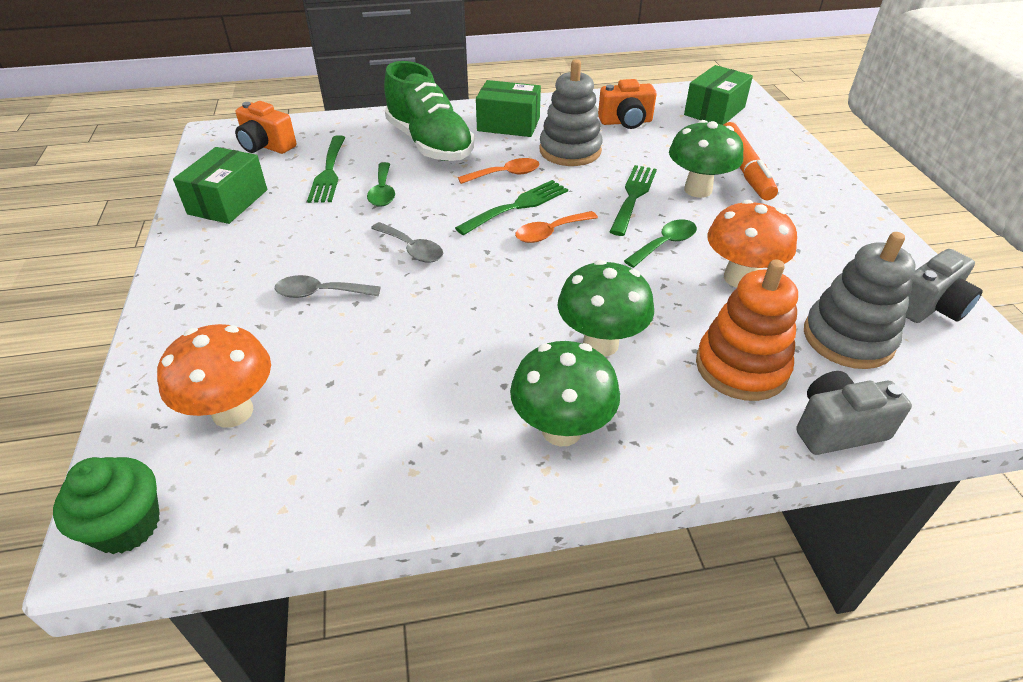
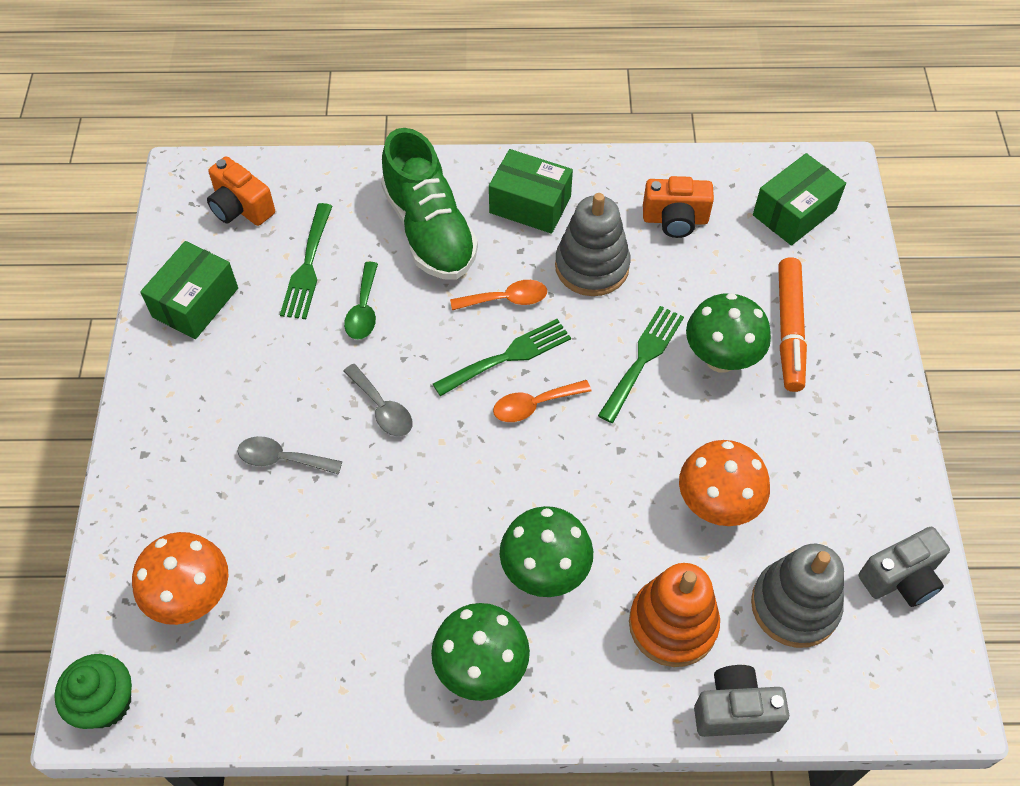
camera: 10 degrees right, 15 degrees up
green spoon [624,219,697,268] -> none

